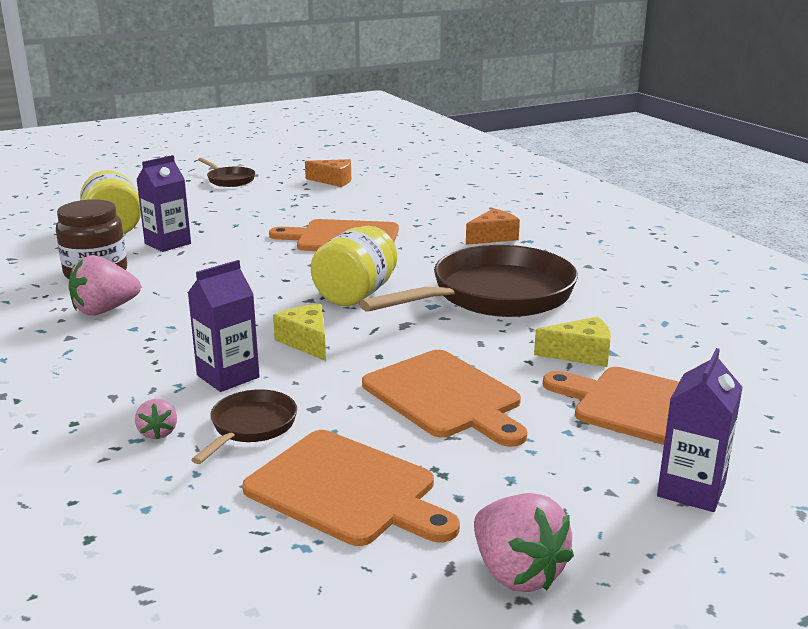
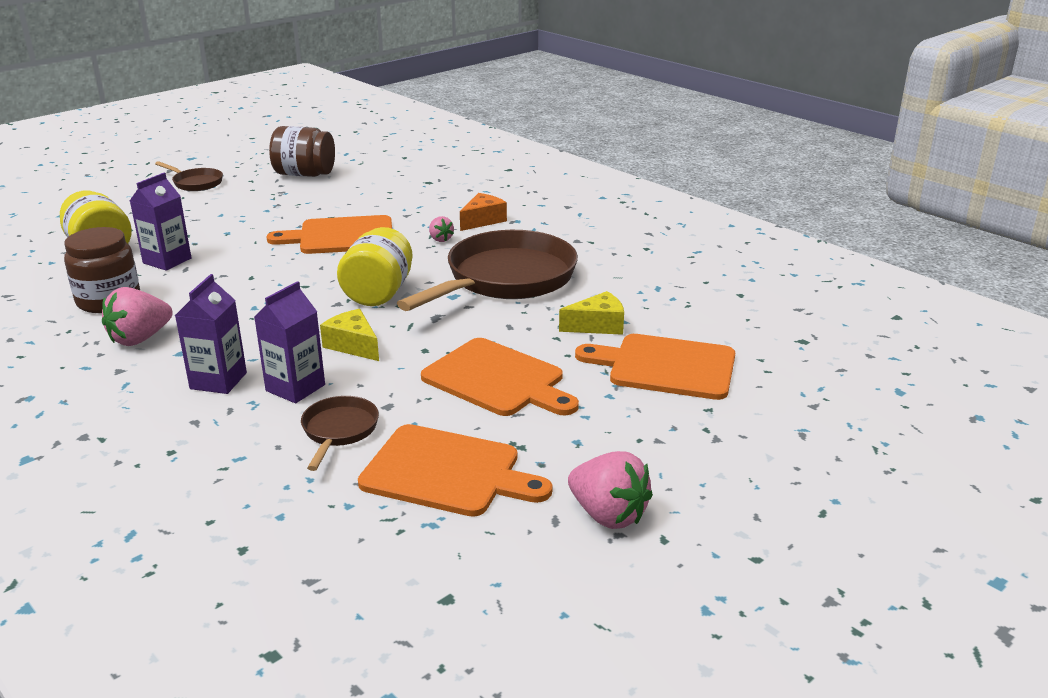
camera: 15 degrees left, 5 degrees up
pink strawberry [135,399,177,439] -> pink strawberry moved to [429,216,454,242]
orange cheese [305,159,351,187] -> brown jar [269,126,335,177]
purple carton [657,348,743,512] -> purple carton moved to [175,274,247,394]

